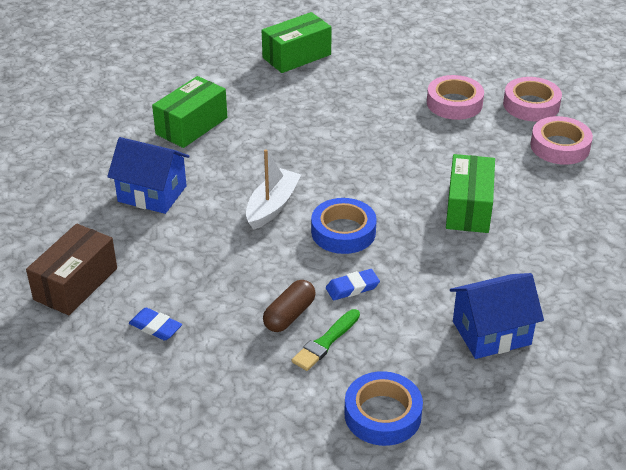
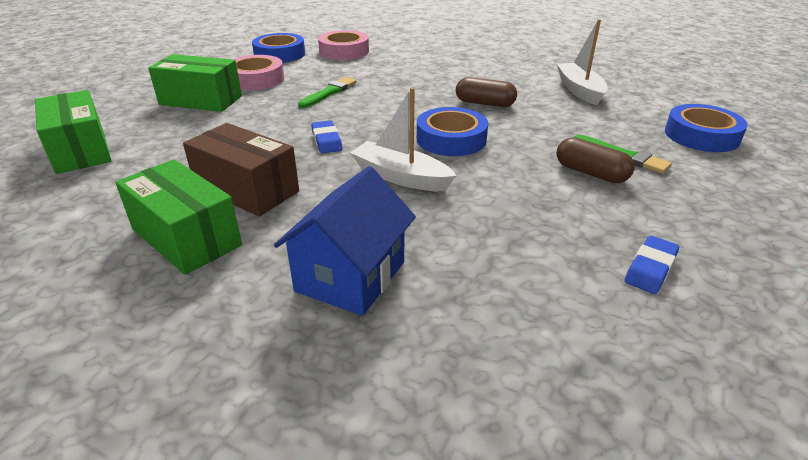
camera: 85 degrees left, 5 degrees down
brown box [26,223,117,315] -> brown box moved to [183,123,299,217]
blue eraser [326,269,380,300] -> blue eraser moved to [311,120,342,153]
green box [446,154,495,233] -> green box moved to [148,54,242,112]
blue house [450,273,544,359] -> white boat [557,19,608,106]
pink tape [503,77,562,121] -> blue tape [252,33,305,63]
none -> green brush [298,77,357,108]
none -> brown capsule [456,77,517,107]

